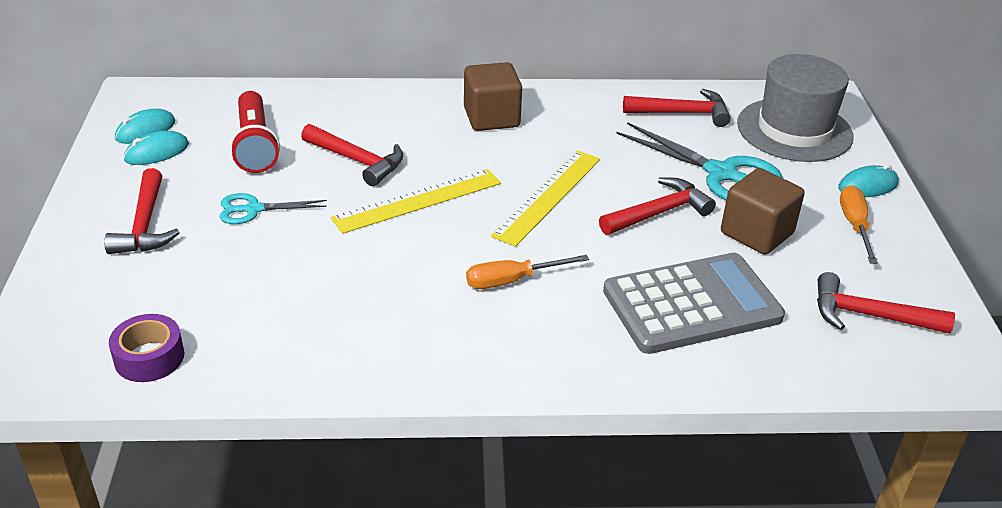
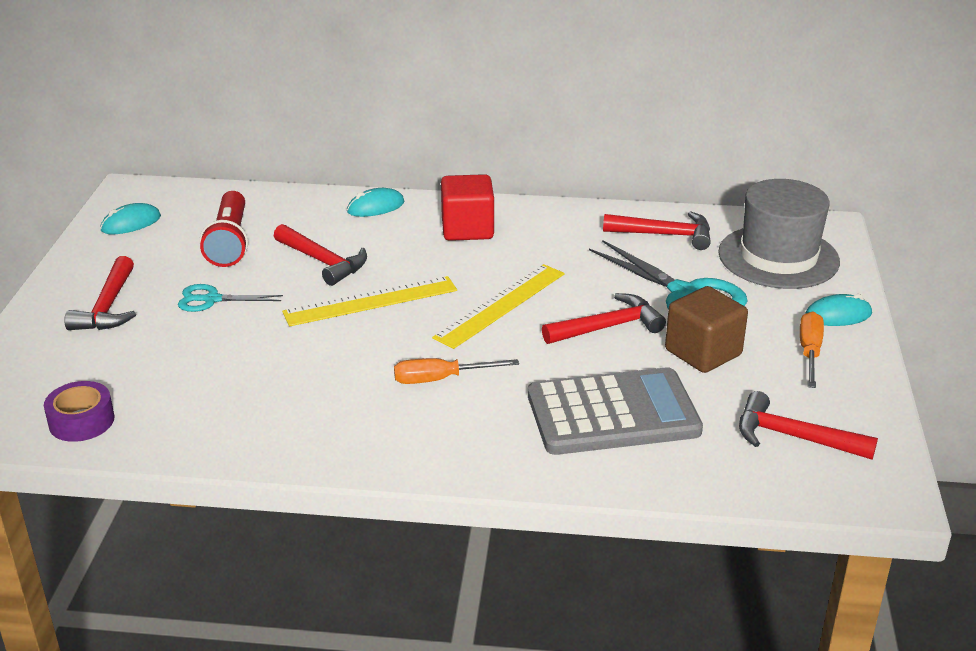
camera: 10 degrees right, 5 degrees down
turquoise mouse [123,131,189,165] -> turquoise mouse moved to [347,188,405,217]
brown cube [464,62,522,131] -> red cube [441,174,494,241]

